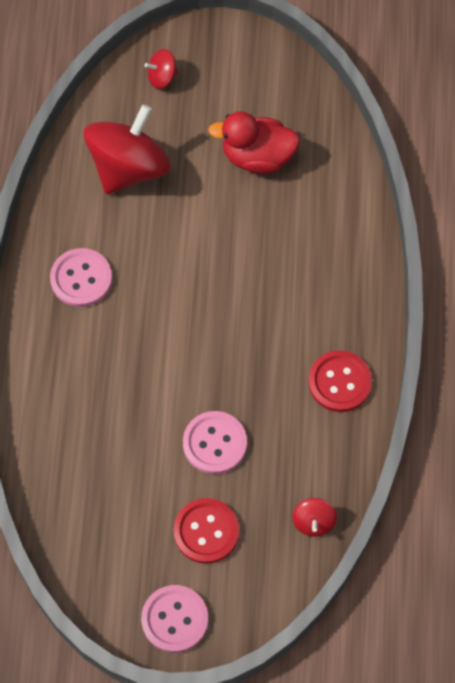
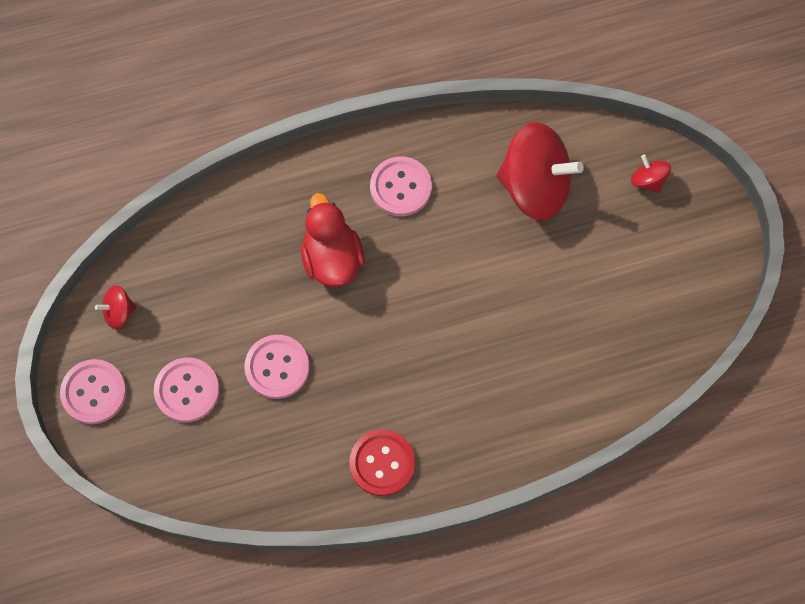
camera: 70 degrees right, 5 degrees up
red button [174,498,239,564] -> pink button [154,358,220,422]
red duck [208,111,300,174] -> red duck moved to [301,193,365,287]
red spinning top [292,498,337,537] -> red spinning top moved to [95,285,137,329]

